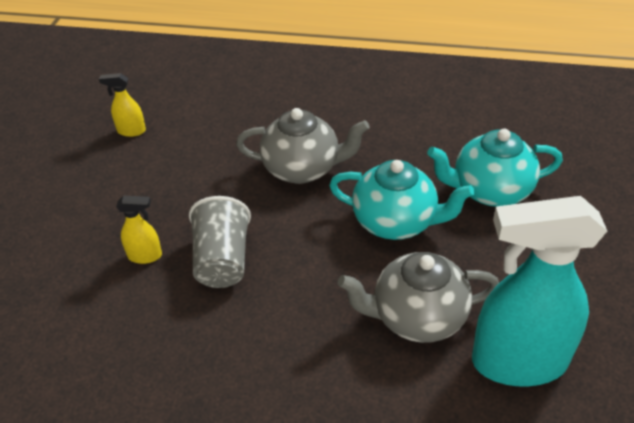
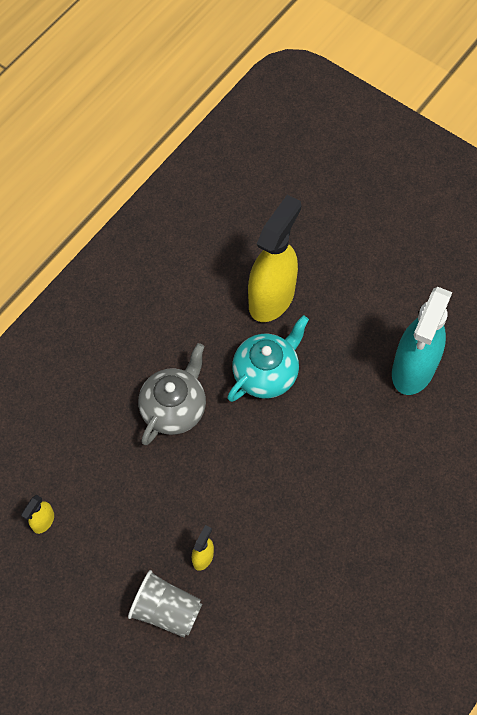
camera: 65 degrees left, 20 degrees up
grey cup [189,196,251,288] -> grey cup moved to [128,570,202,637]
grey teapot [338,252,499,343] -> none
turquoise teapot [427,129,563,207] -> yellow spray bottle [248,195,301,322]

